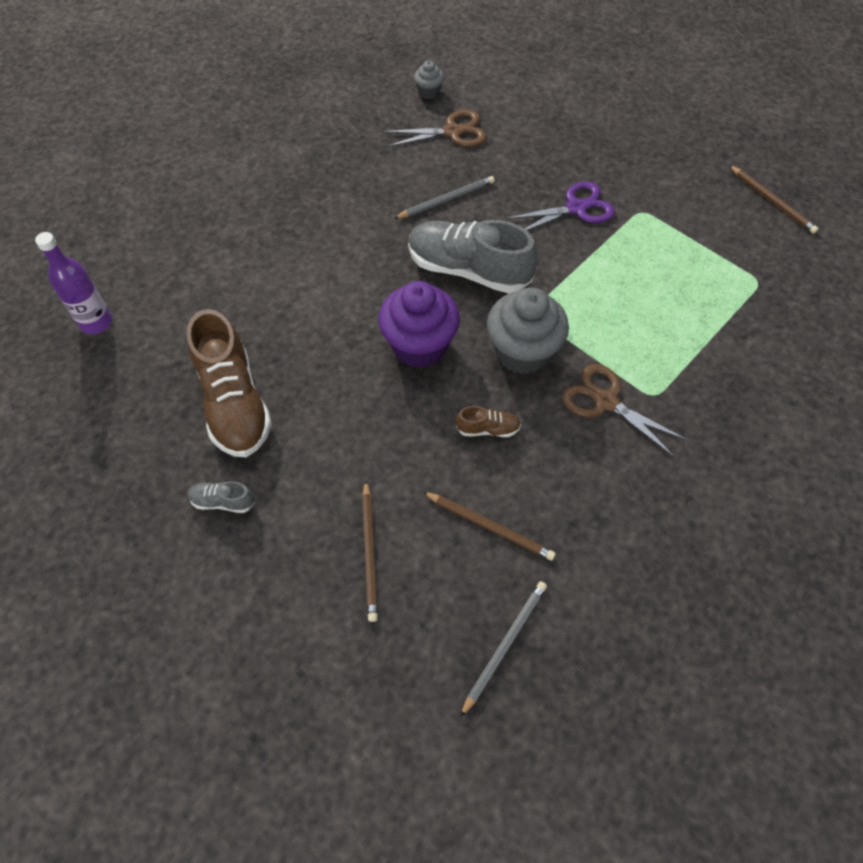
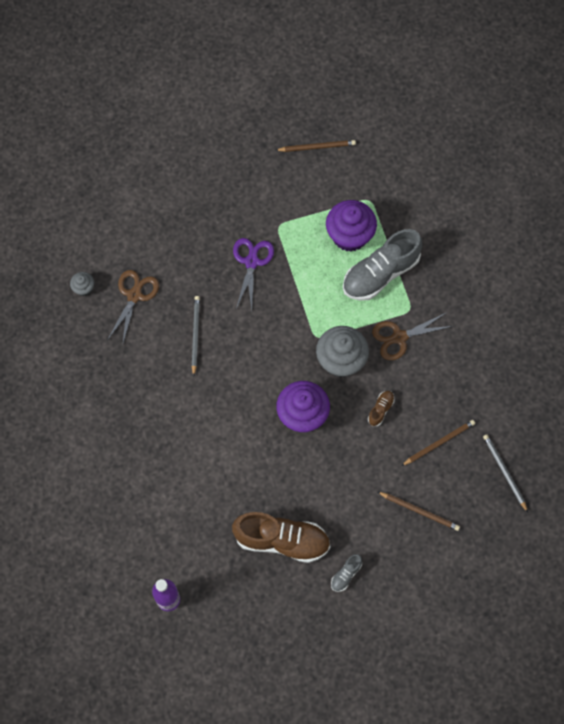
camera: 60 degrees left, 10 degrees up
grey shoe [408,220,538,293] -> grey shoe moved to [343,229,422,301]
none -> purple cupcake [326,200,377,252]

